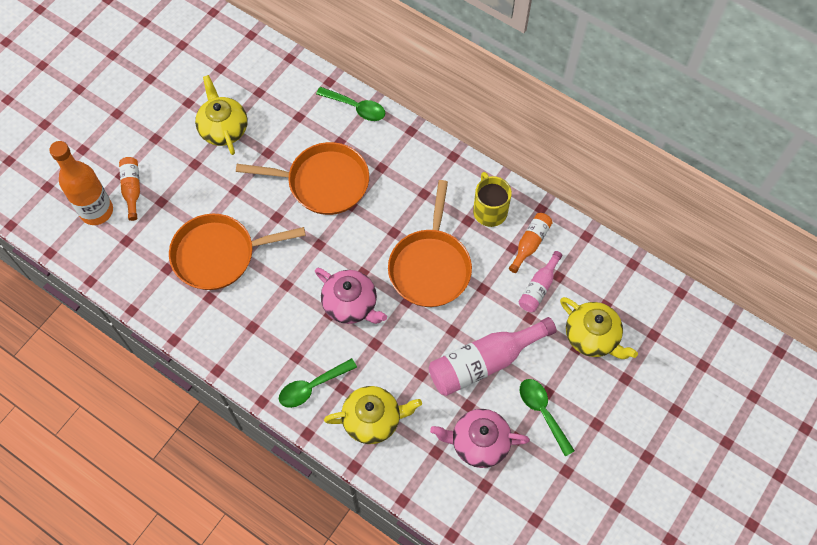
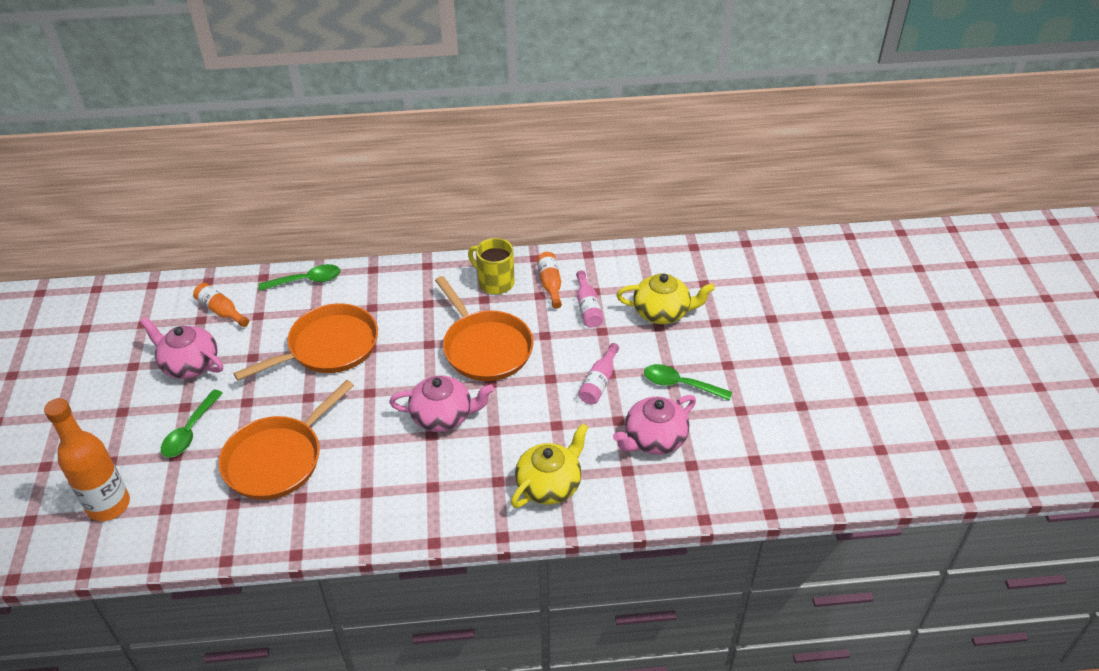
camera: 40 degrees left, 20 degrees down
orange bottle [119,157,140,221] -> orange bottle moved to [193,283,249,327]
yellow teapot [195,75,248,155] -> pink teapot [140,317,223,379]
green spoon [279,358,357,408] -> green spoon moved to [161,389,223,457]
pink bottle [429,317,557,396] -> pink bottle [578,343,619,404], size x0.54

